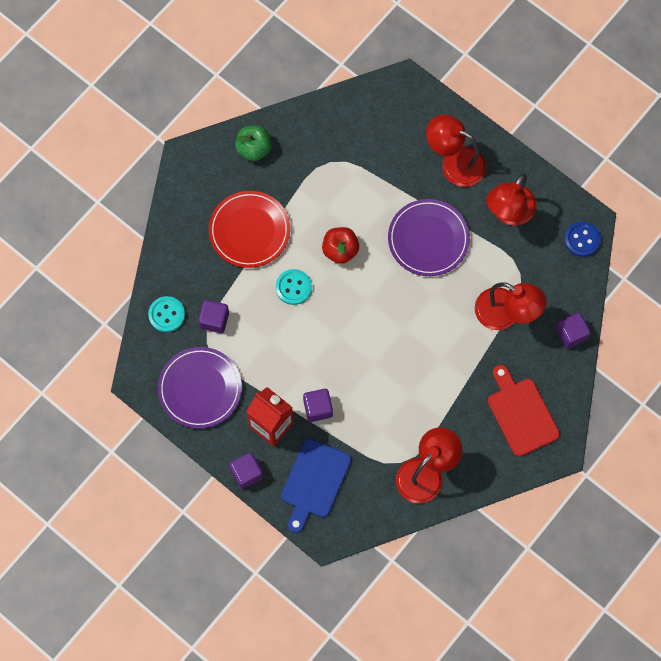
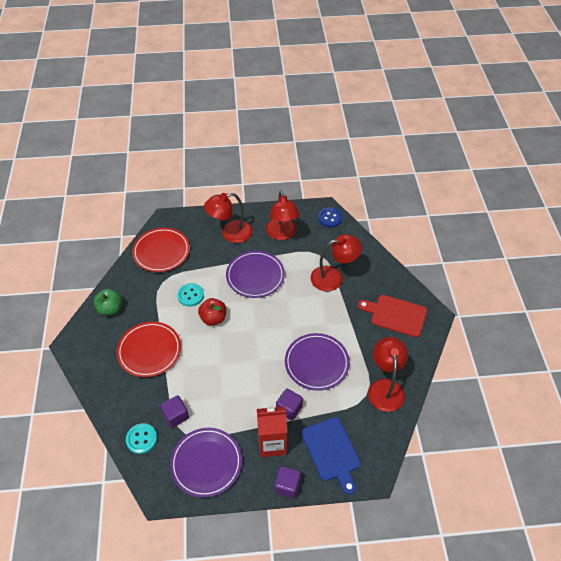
camera: 45 degrees left, 20 degrees down
turquoise button [276,269,312,305] -> turquoise button moved to [177,283,204,307]
purple cube [556,313,591,349] -> none
none -> red plate [132,228,190,272]
none -> purple plate [285,333,350,391]

